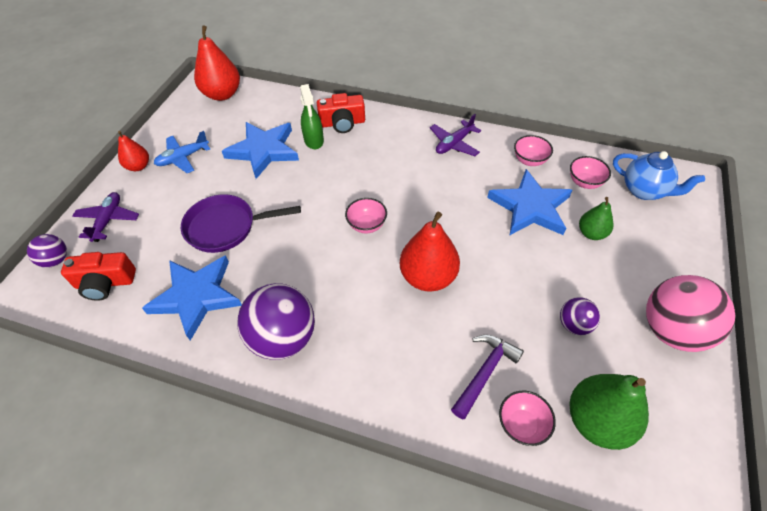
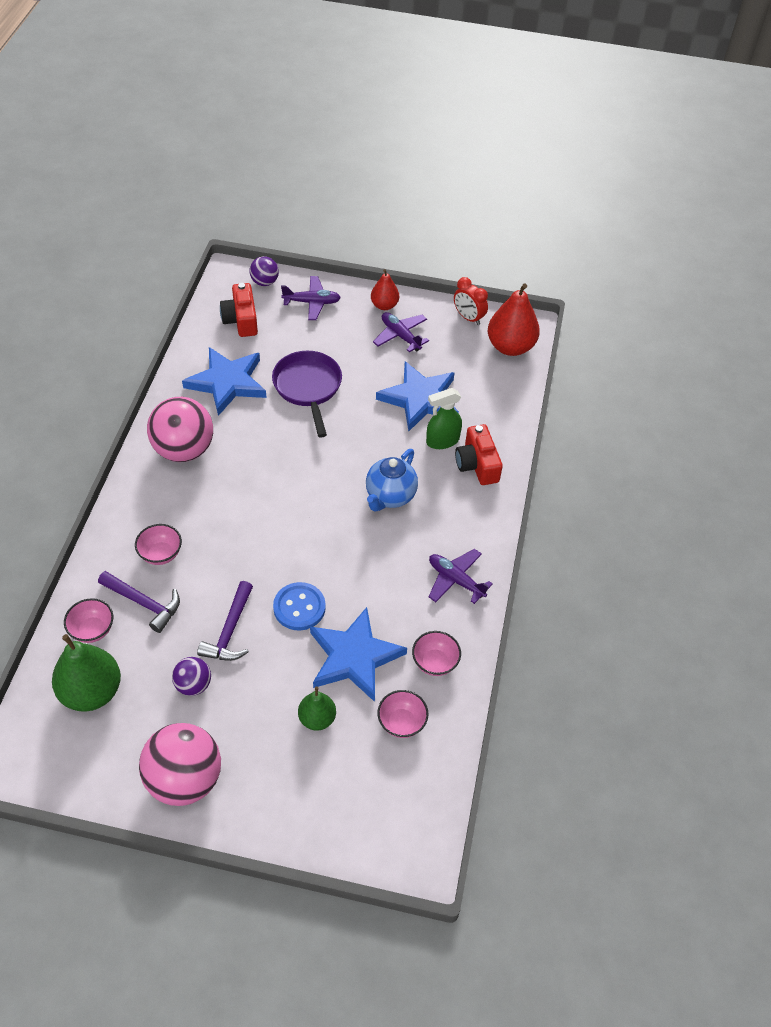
camera: 80 degrees right, 0 degrees up
blue plane [154,131,210,173] -> purple plane [373,312,429,352]
purple ball [237,283,315,360] -> pink ball [147,397,213,462]
pink bowl [345,198,387,233] -> pink bowl moved to [135,524,182,565]
red pear [400,212,460,292] -> none
blue teapot [613,151,705,200] -> blue teapot moved to [366,449,418,511]
none -> purple hammer [197,581,253,661]
none -> blue button [273,582,326,631]
none -> red clock [454,277,488,325]

